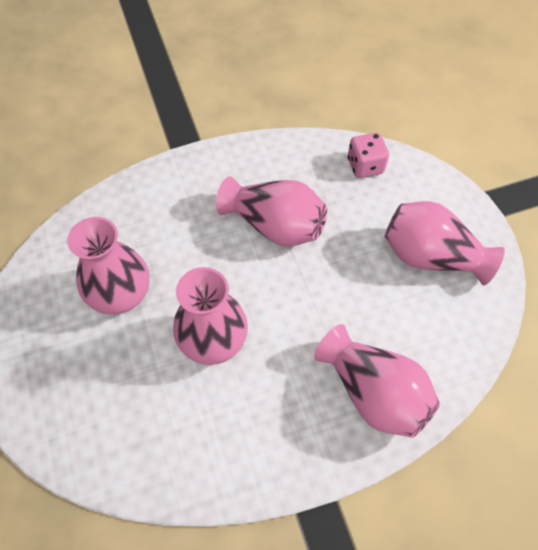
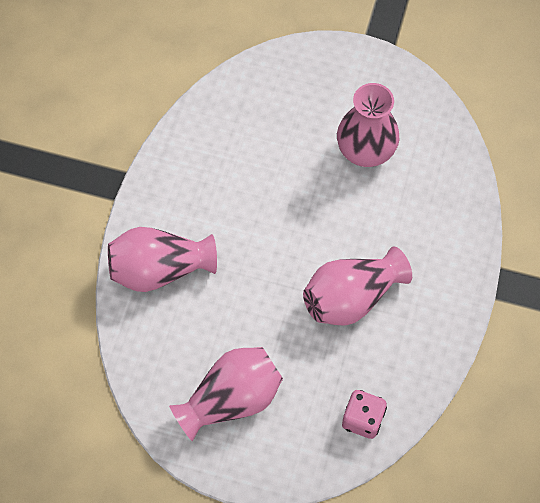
camera: 125 degrees right, 5 degrees up
pink vase [173,267,248,365] -> none

